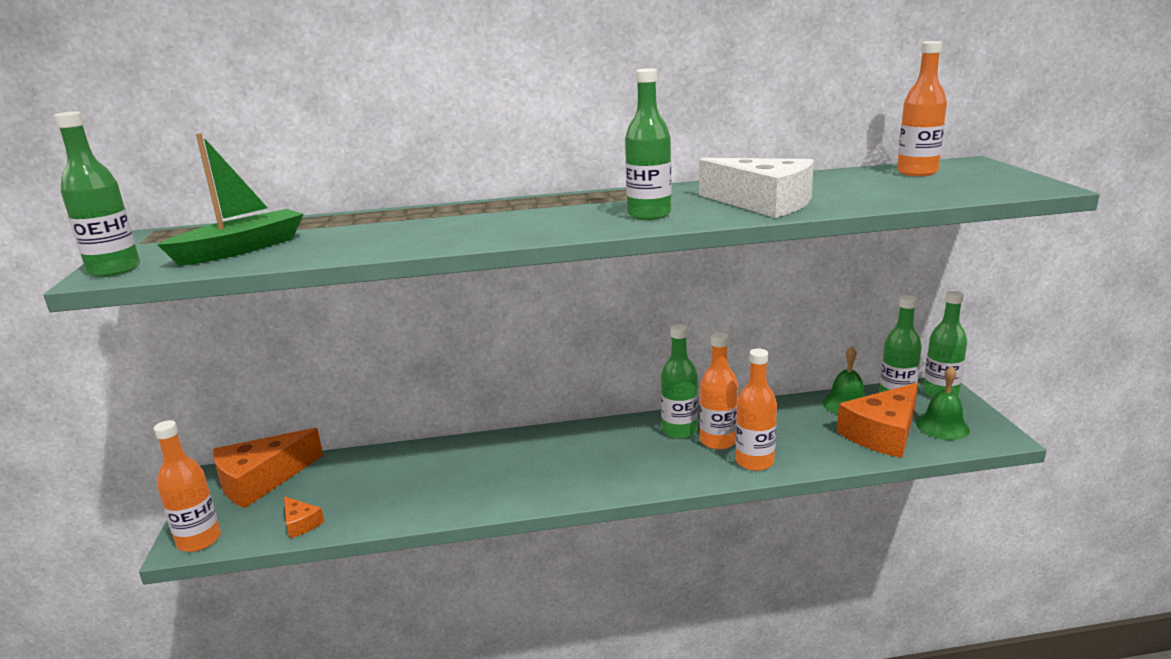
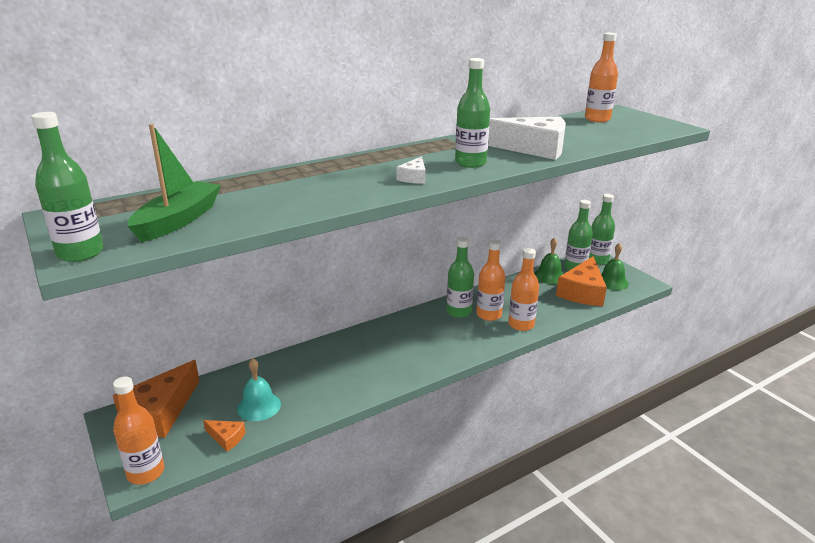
camera: 25 degrees left, 5 degrees up
none -> turquoise bell [237,358,281,421]
none -> white cheese [397,156,426,184]

